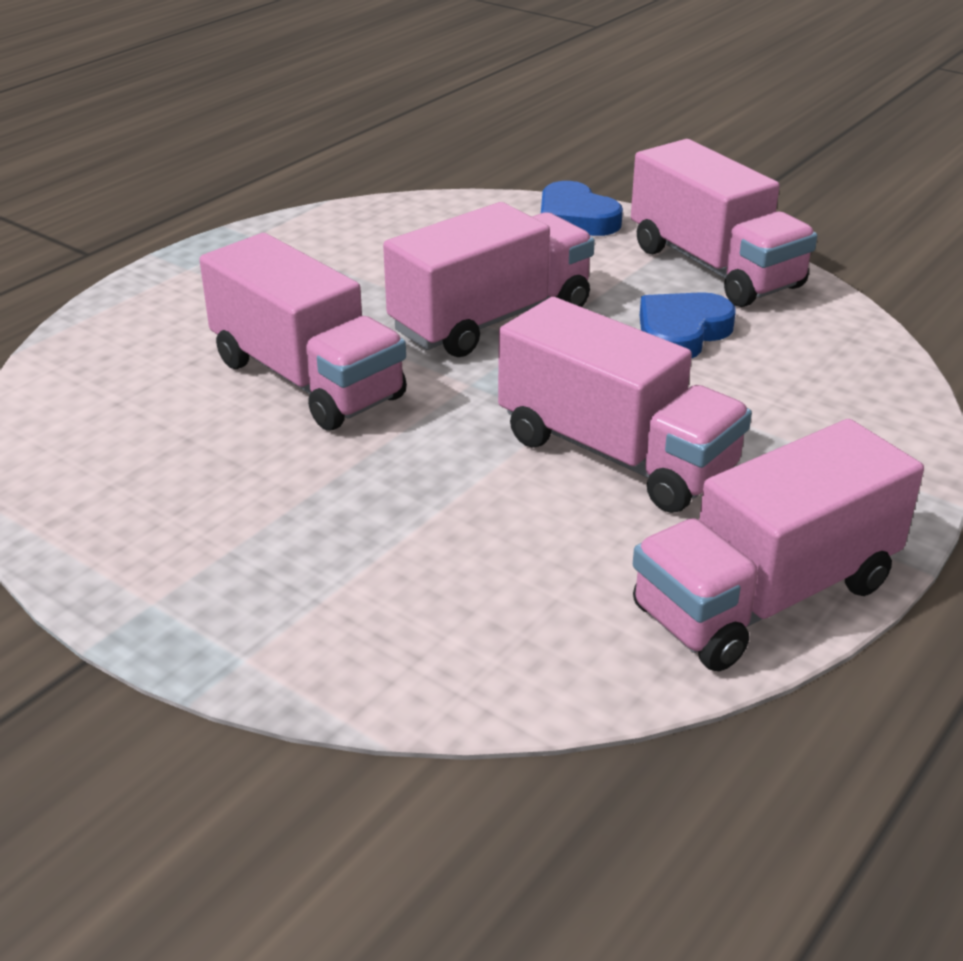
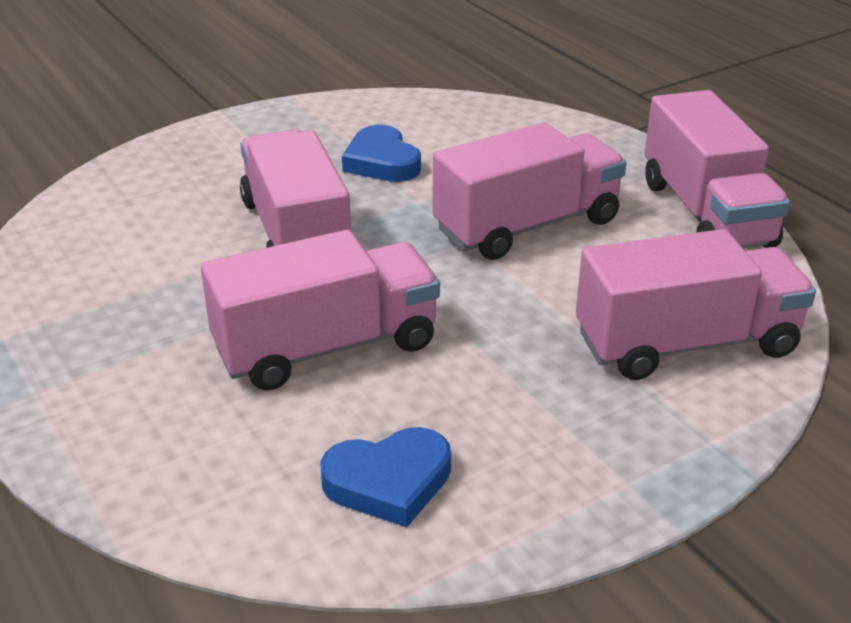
camera: 70 degrees left, 0 degrees up
blue heart [541,181,623,236] -> blue heart moved to [320,427,451,527]
pink truck [631,139,817,307] -> pink truck moved to [576,229,816,380]

